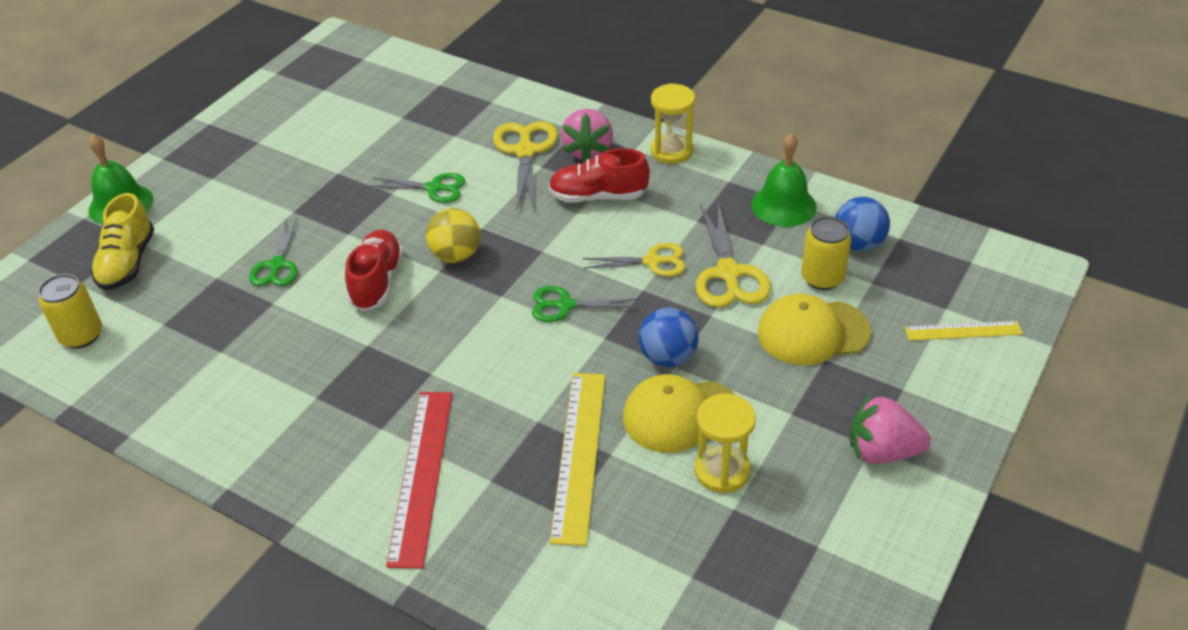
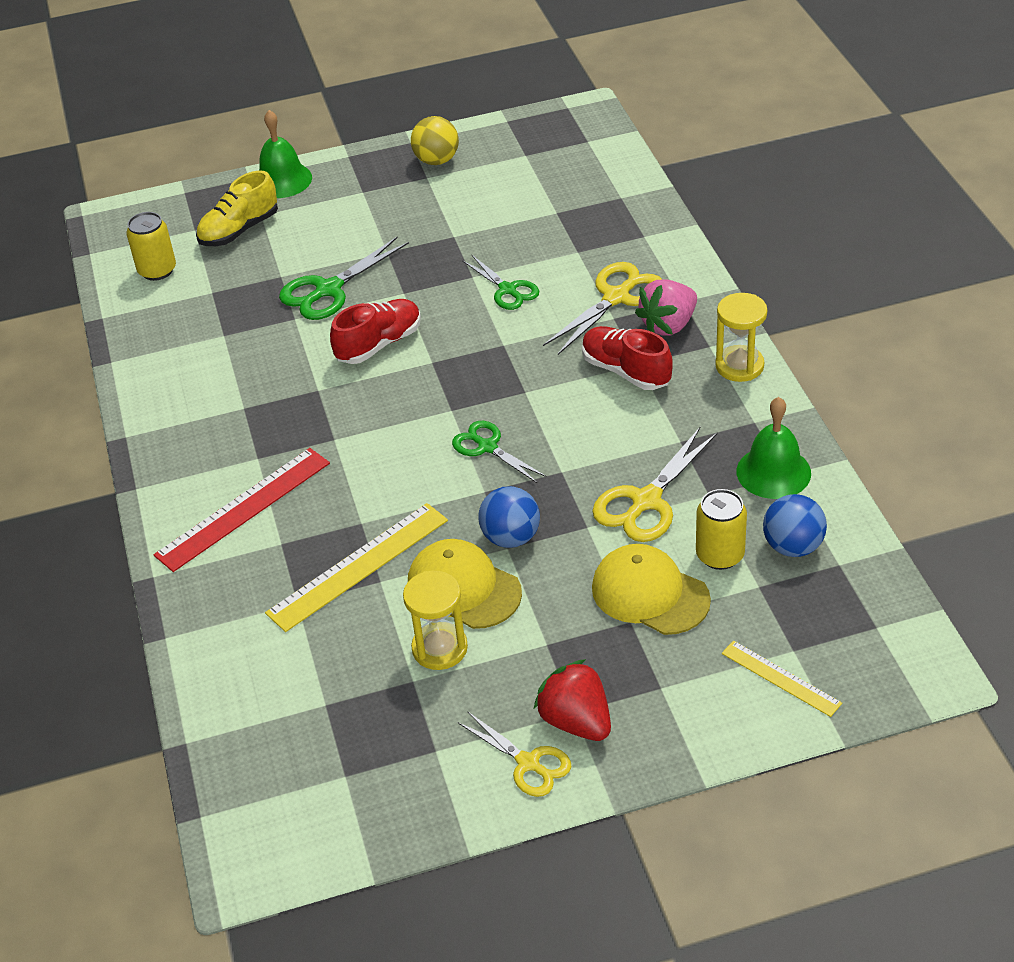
camera: 45 degrees right, 0 degrees up
green scissors [249,218,298,286] -> green scissors [279,237,409,320], size x1.52
yellow ball [426,208,480,263] -> yellow ball moved to [411,116,459,165]
yellow scissors [582,243,686,277] -> yellow scissors moved to [457,712,572,797]
pink strawberry [850,394,931,464] -> red strawberry [533,659,611,741]

